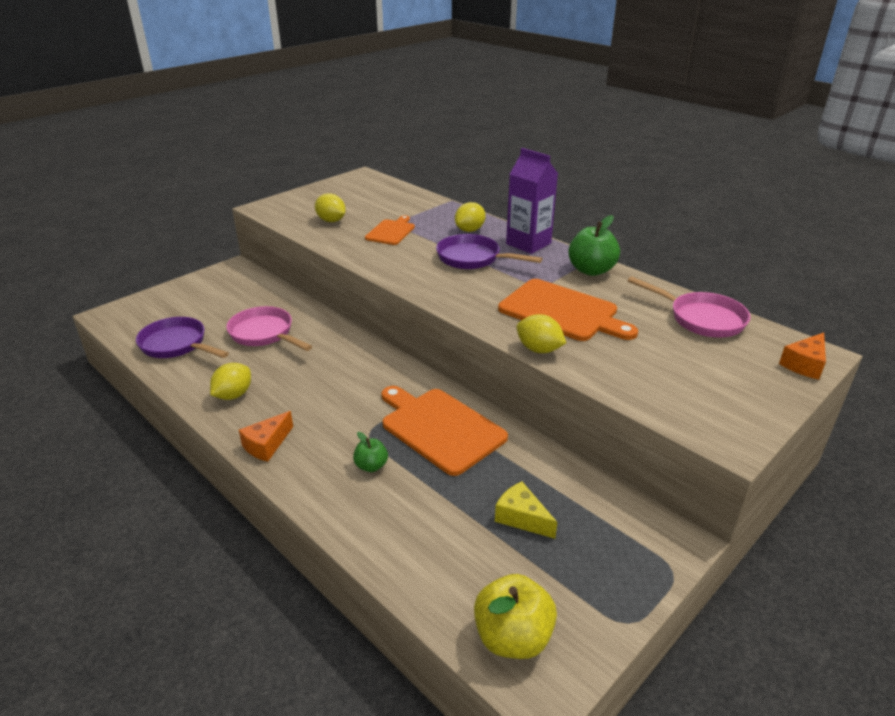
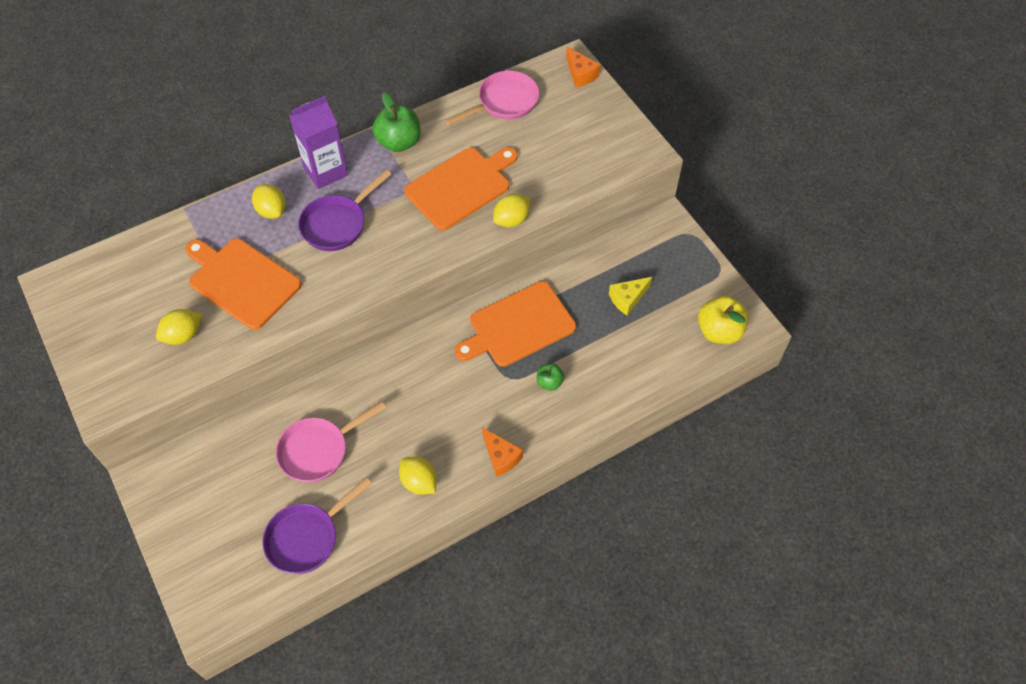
camera: 75 degrees left, 25 degrees up
orange cutting board [365,215,415,245] -> orange cutting board [185,238,301,330], size x1.73

